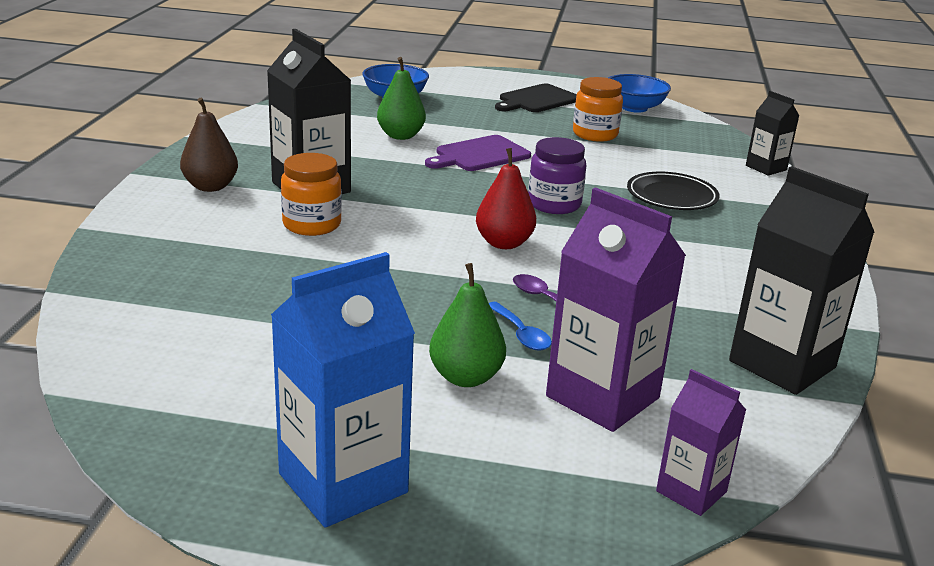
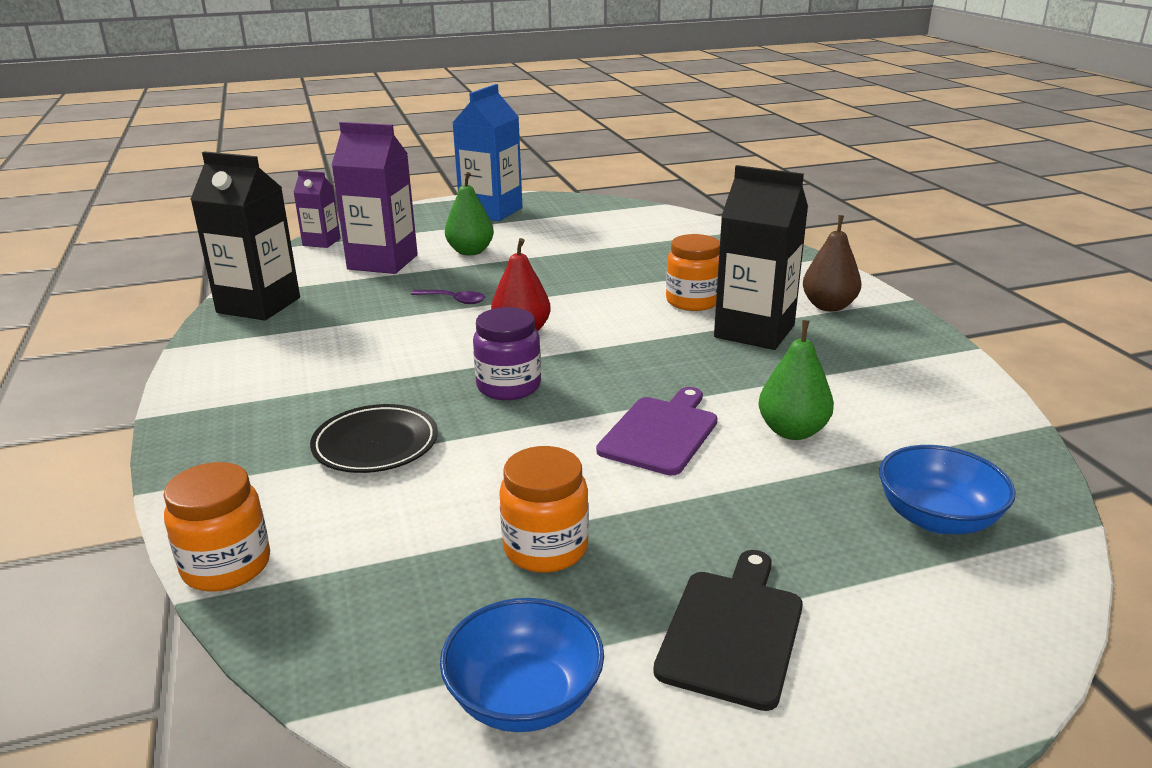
camera: 155 degrees right, 0 degrees up
blue spoon [489,302,552,351] -> none
black carton [746,91,799,176] -> orange jar [163,462,270,592]

